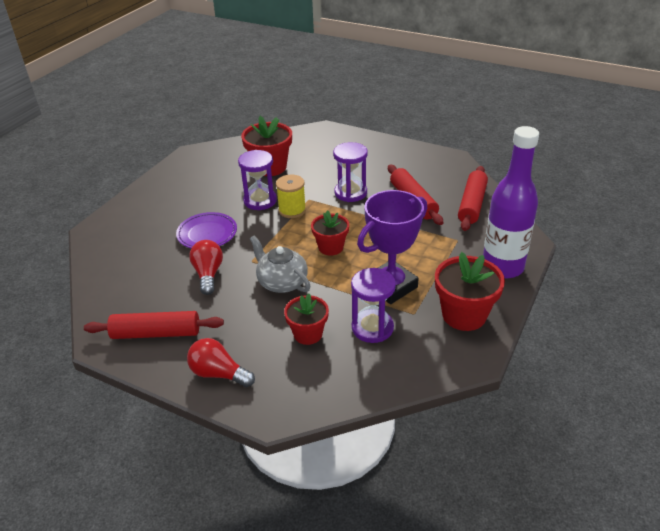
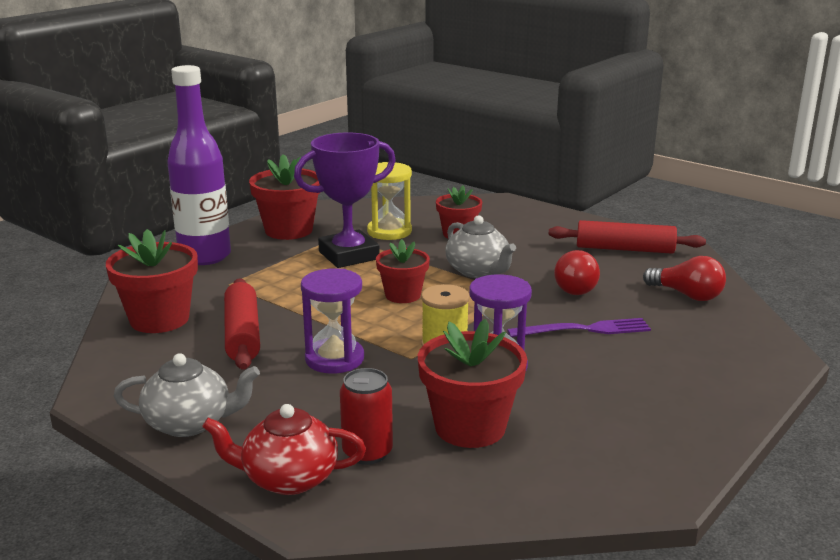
camera: 170 degrees left, 15 degrees down
purple plate [176,212,237,248] -> purple fork [507,318,651,337]
red light bulb [187,338,255,387] -> red light bulb moved to [643,256,726,301]
purple hourglass [351,268,396,343] -> yellow hourglass [367,162,412,240]
red rolling pin [458,166,488,231] -> red flower pot [106,229,198,333]
none -> grey teapot [114,353,260,437]
none -> red teapot [202,404,366,495]
none -> red can [340,368,393,465]

